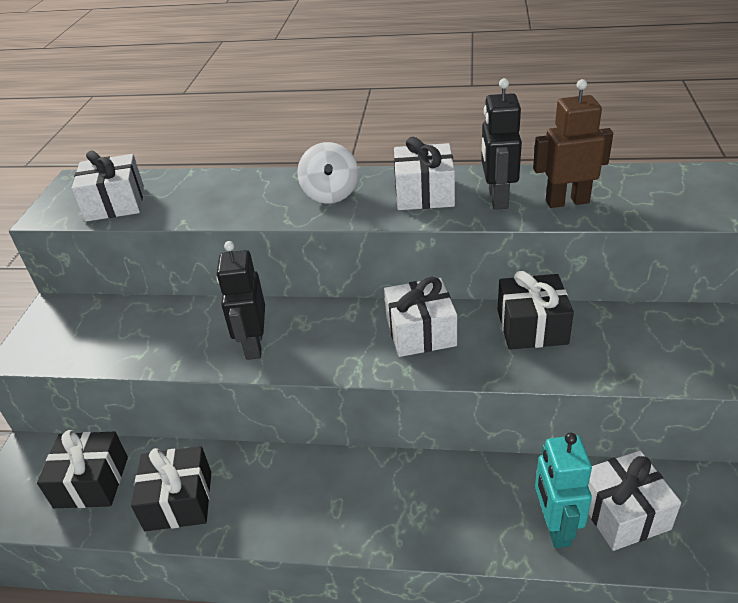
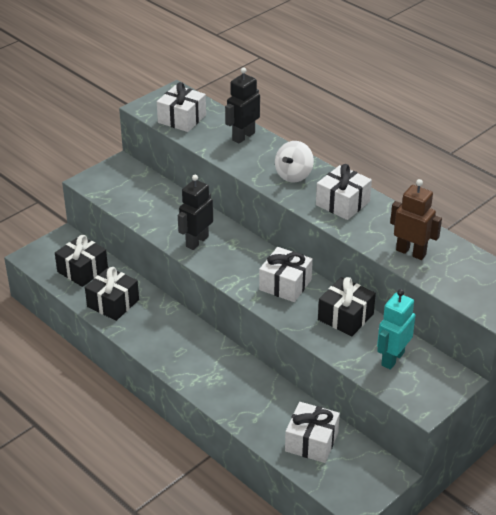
camera: 35 degrees right, 0 degrees up
black robot [481,78,522,210] -> black robot moved to [225,67,260,144]
turquoise robot [535,433,592,548] -> turquoise robot moved to [377,289,416,370]

